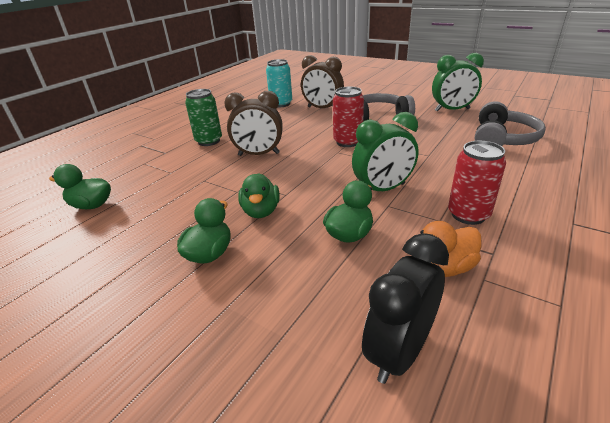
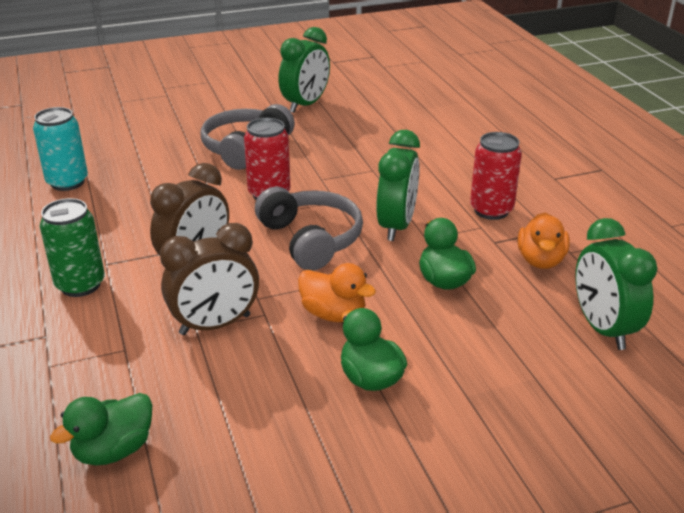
camera: 55 degrees left, 0 degrees up
green duck [238,173,280,218] -> orange duck [298,263,376,322]
brown clock [301,55,344,108] -> brown clock moved to [160,223,259,335]
black clock [362,233,449,384] -> green clock [575,218,657,350]
grey headphones [475,101,546,146] -> grey headphones moved to [255,187,363,271]

